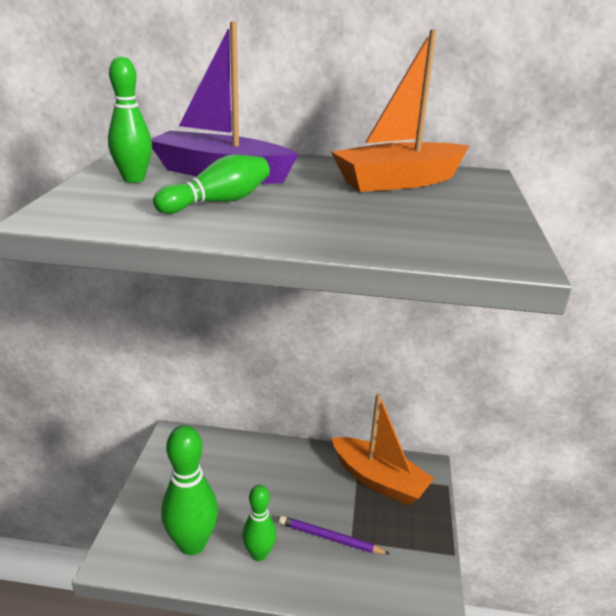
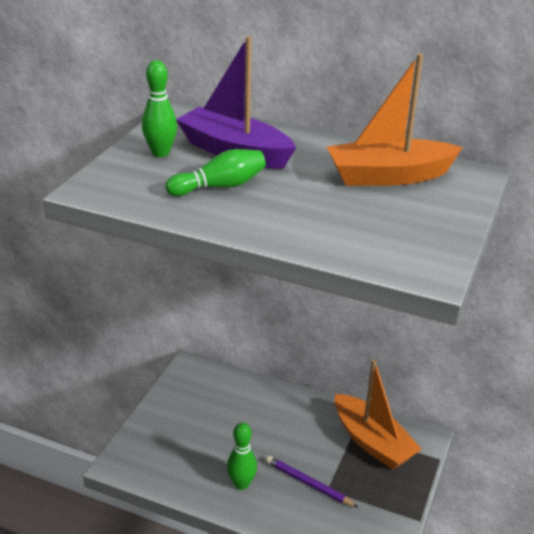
camera: 15 degrees right, 5 degrees up
green bowling pin [161,425,218,555] -> none

